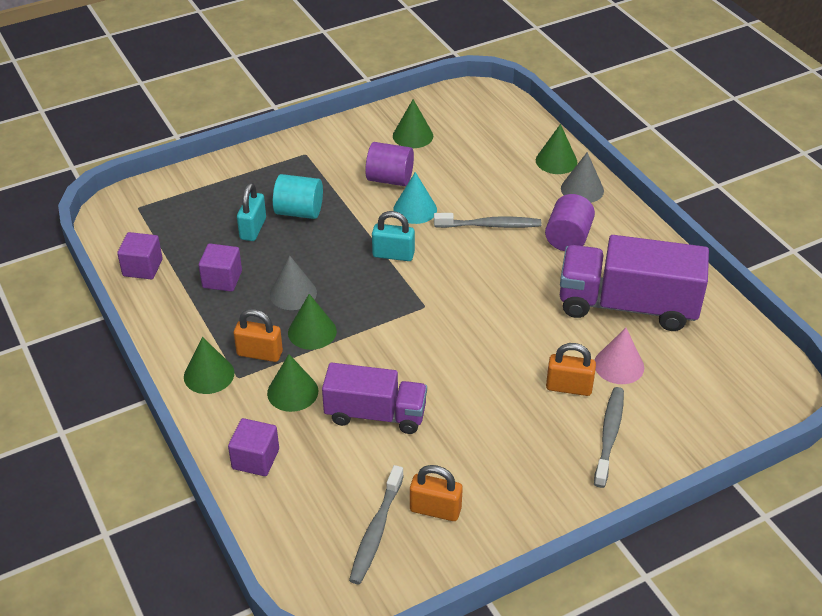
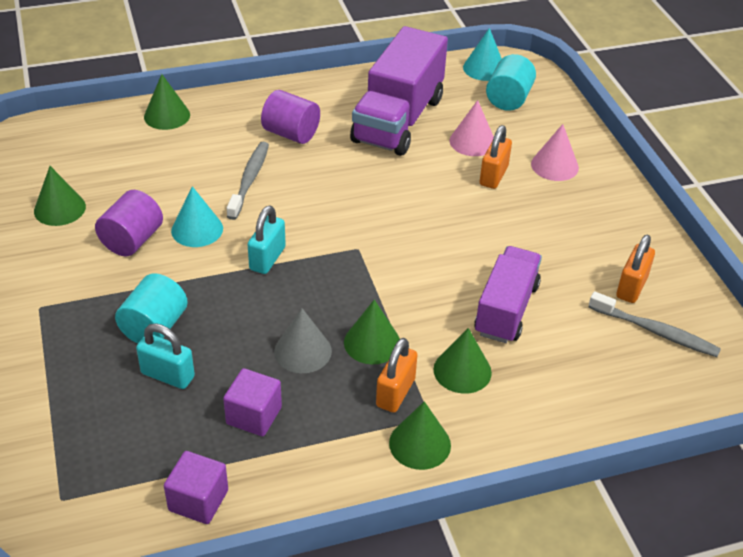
camera: 80 degrees left, 0 degrees up
purple cube [228,418,279,476] -> none
grey cone [561,152,604,203] -> none
grey toothbrush [594,387,624,488] -> pink cone [531,124,579,181]
none -> turquoise cone [463,28,502,81]
none -> turquoise cylinder [486,54,536,111]

